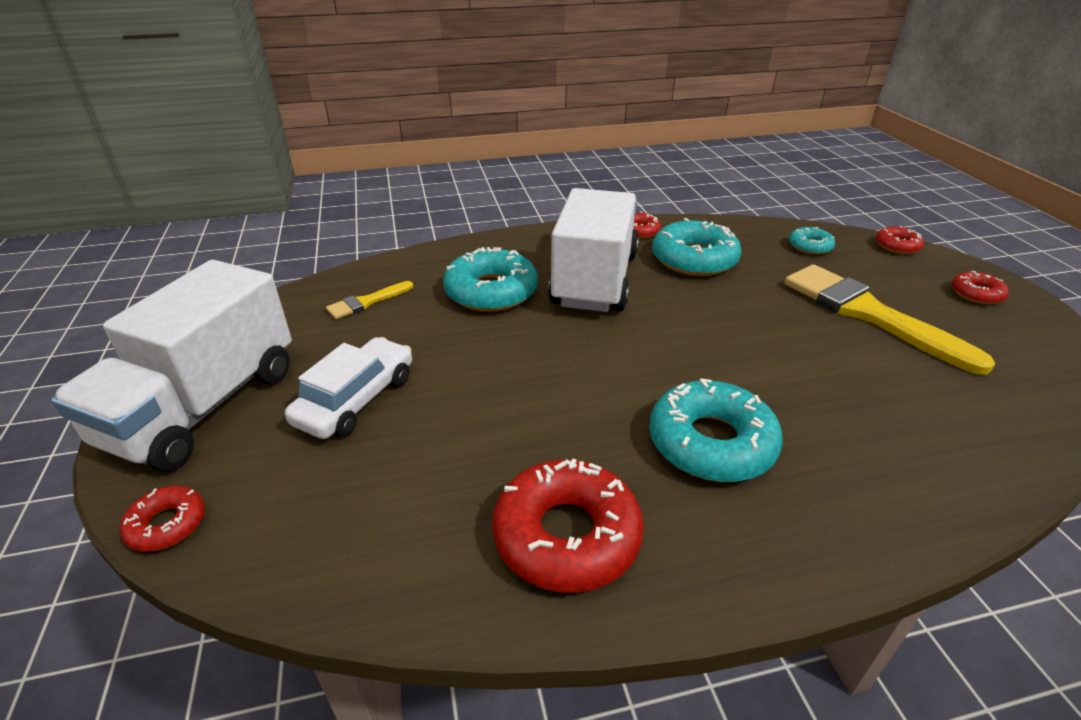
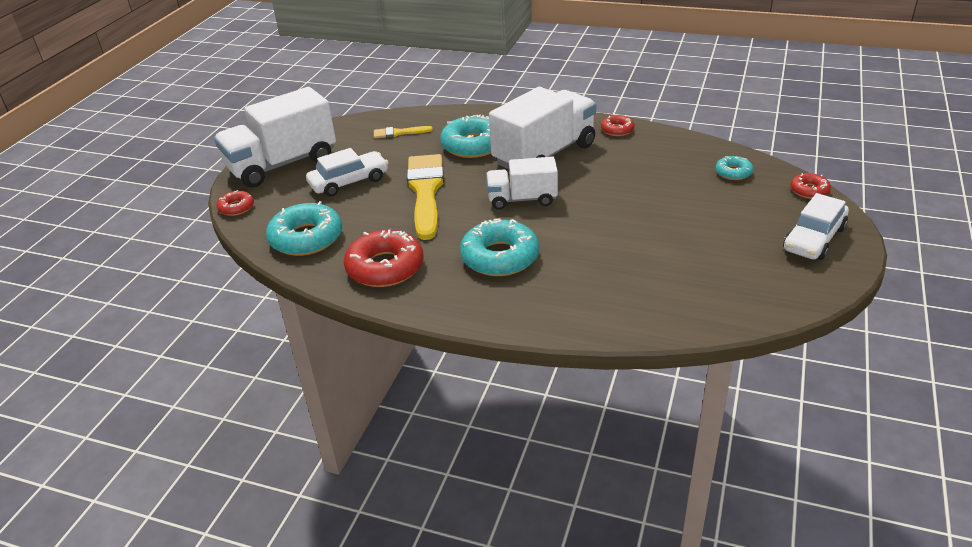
camera: 35 degrees right, 0 degrees up
turquoise donut [652,218,742,276] -> turquoise donut moved to [266,201,342,256]
yellow brush [784,264,995,375] -> yellow brush moved to [407,154,444,240]
red donut [952,271,1009,304] -> white car [783,193,849,260]
none -> white truck [486,157,558,210]

